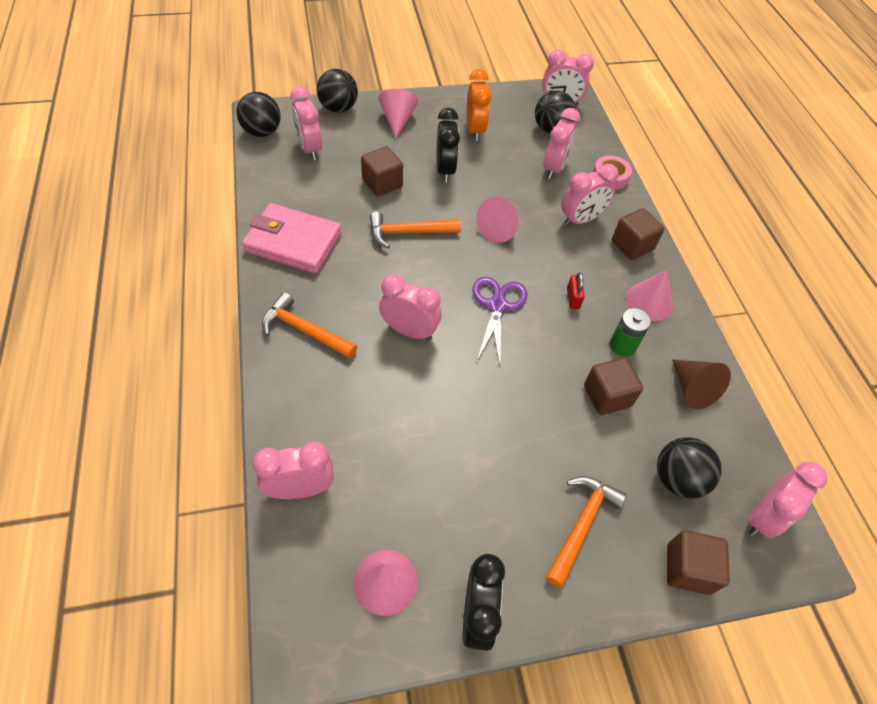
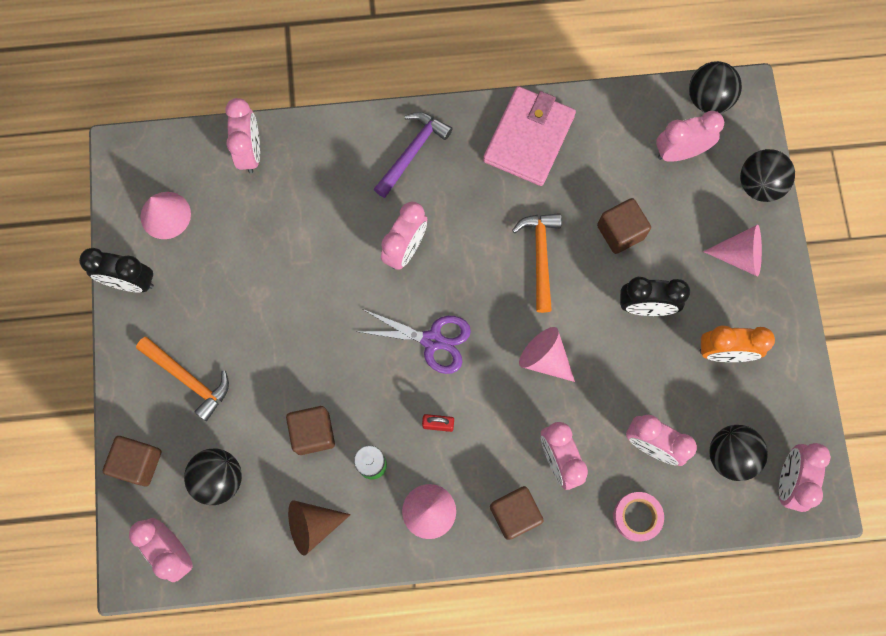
camera: 100 degrees right, 20 degrees up
orange hammer [262,292,357,359] -> purple hammer [374,112,453,198]

